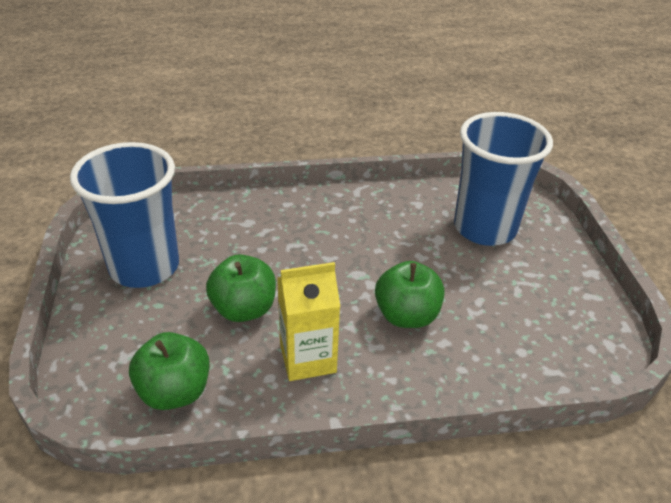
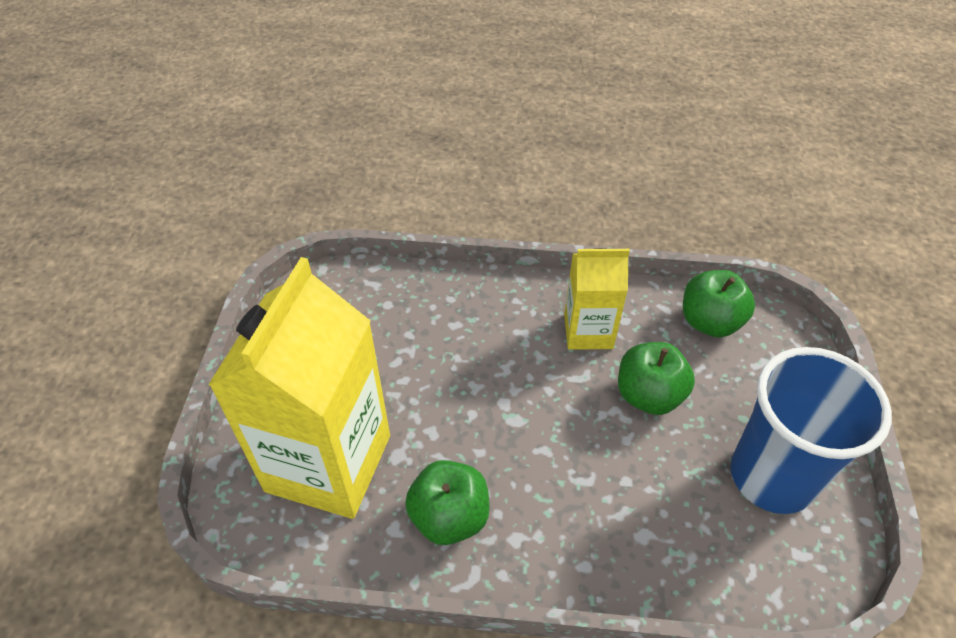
camera: 165 degrees left, 10 degrees up
green apple [375,261,445,328] -> green apple moved to [405,460,489,545]
blue cup [454,112,553,246] -> yellow carton [208,257,390,519]

